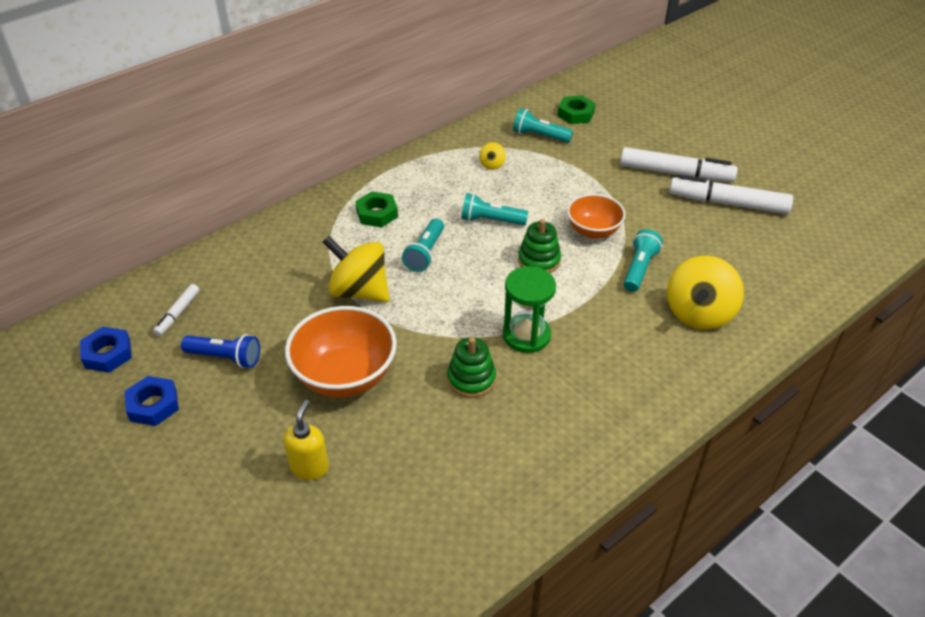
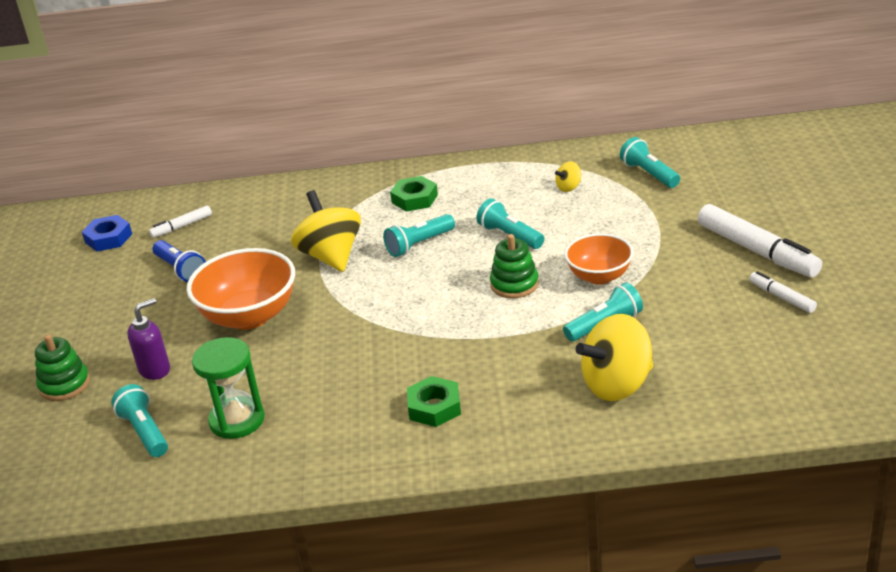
camera: 40 degrees right, 10 degrees down
blue nut [124,376,179,426] -> none
yellow soap dispenser [283,400,329,480] -> purple soap dispenser [127,298,170,380]
green stacking toy [447,337,496,398] -> green stacking toy moved to [35,334,90,401]
green hourglass [503,266,556,353] -> green hourglass moved to [192,337,265,439]
green nut [558,95,596,124] -> green nut moved to [407,376,461,427]
white marker [669,175,793,214] -> white marker [749,271,817,313], size x0.51
none -> turquoise flashlight [111,384,168,457]

